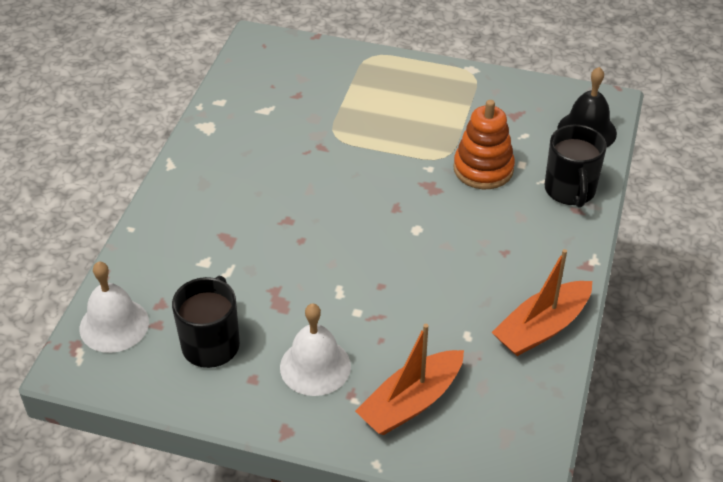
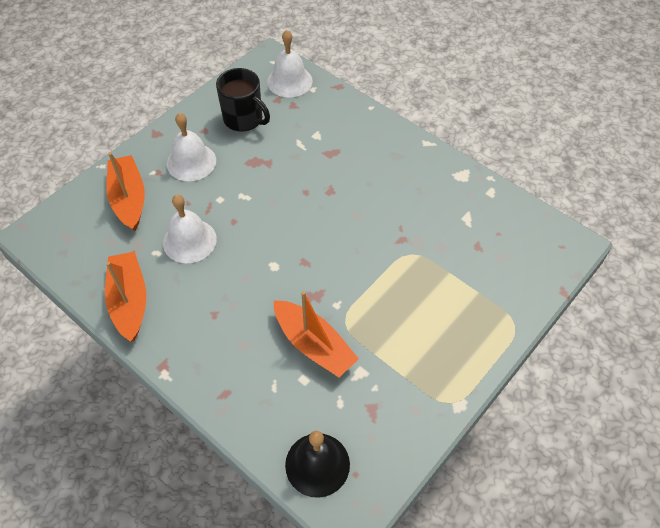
camera: 115 degrees right, 10 degrees up
orange stacking toy [453,100,515,189] -> orange boat [274,291,359,377]
black mug [545,125,607,207] -> none
none -> white bell [163,195,217,263]

